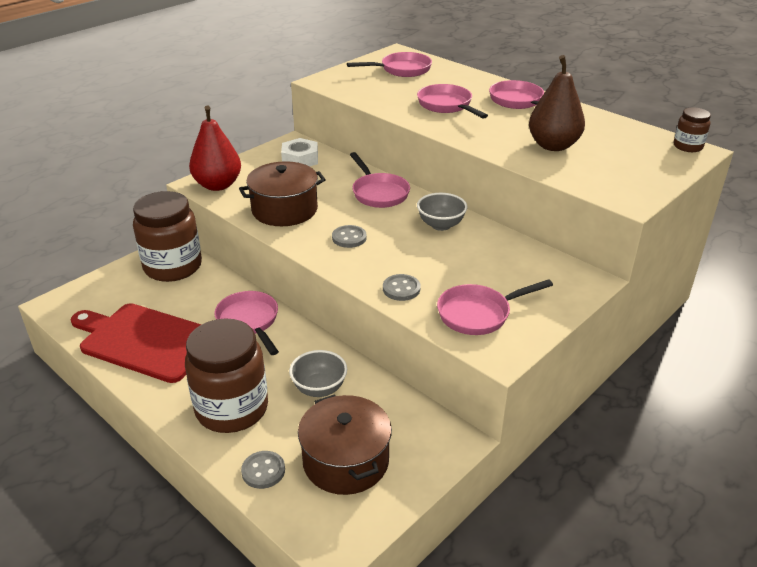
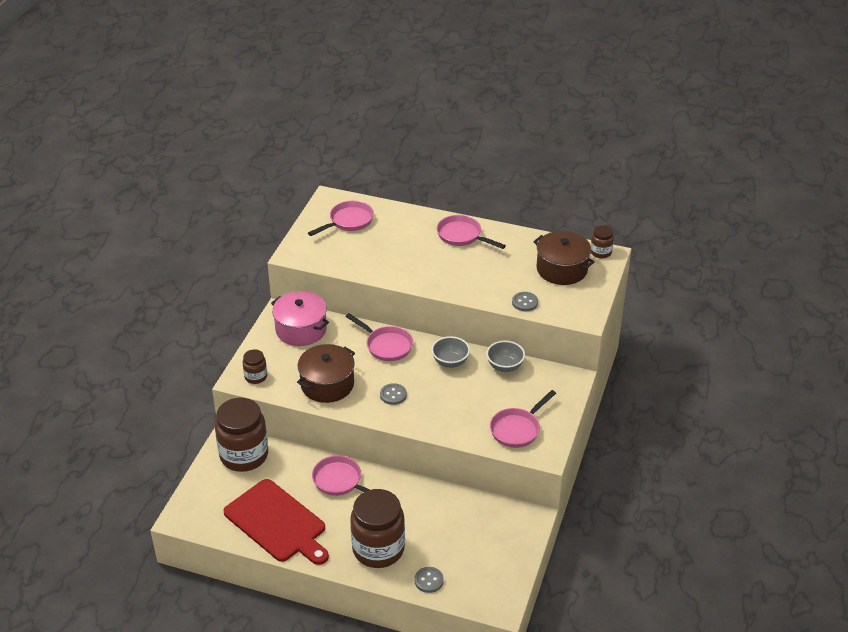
camera: 25 degrees left, 5 degrees up
red cutting board [71,303,201,383] -> red cutting board turned 135 degrees counterclockwise [223,479,329,565]
red pear [189,106,241,191] -> brown jar [243,349,267,384]
white nut [281,138,318,167] -> pink pot [271,291,329,346]
grey bowl [289,350,347,397] -> grey bowl moved to [486,341,525,372]
brown pot [298,395,392,495] -> brown pot moved to [533,231,594,285]
grey button [383,274,420,301] -> grey button moved to [512,292,538,311]
pink pan [417,84,488,119] -> none
brown pear [529,55,585,151] -> none

